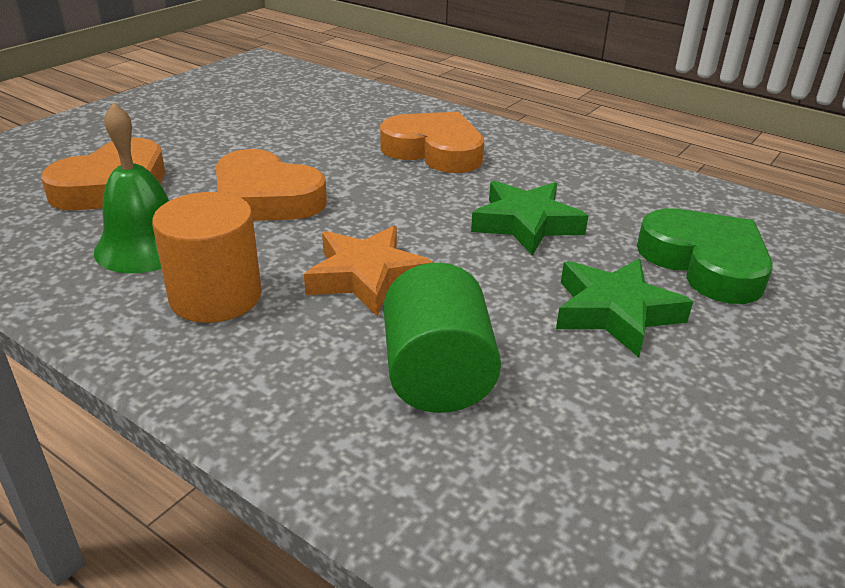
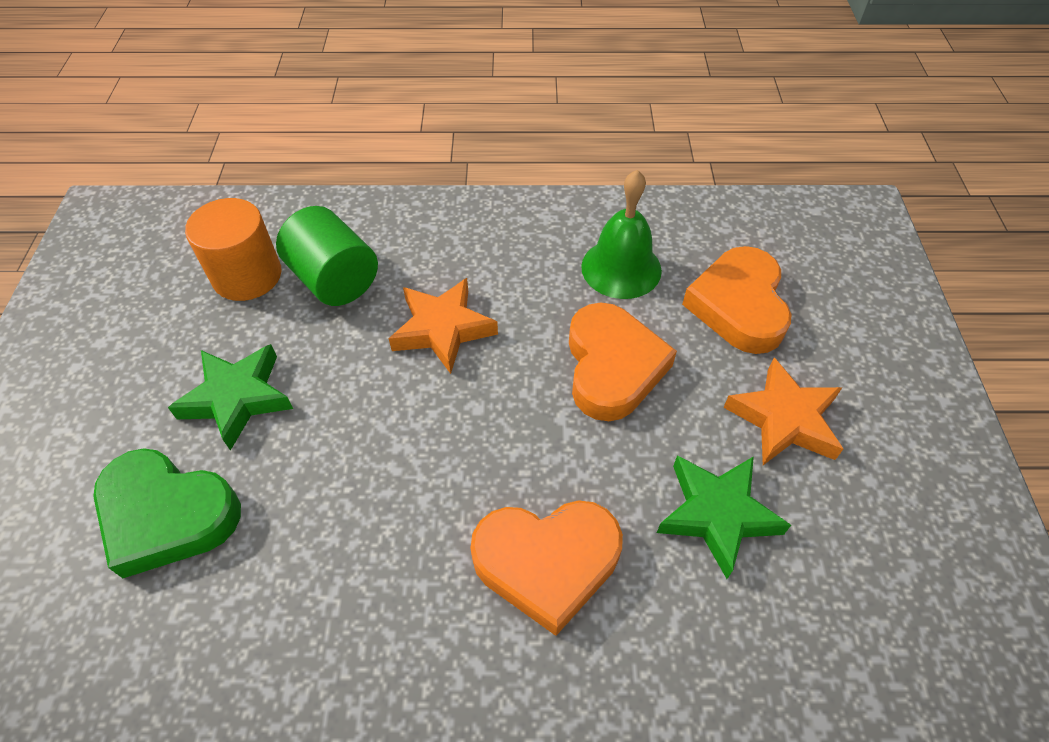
camera: 145 degrees right, 20 degrees up
orange cylinder [152,192,262,323] -> orange cylinder moved to [185,198,281,301]
orange heart [216,149,327,221] -> orange heart turned 90 degrees clockwise [569,303,677,421]
green star [471,181,588,256] -> green star moved to [657,455,791,579]
none -> orange star [723,358,843,465]

